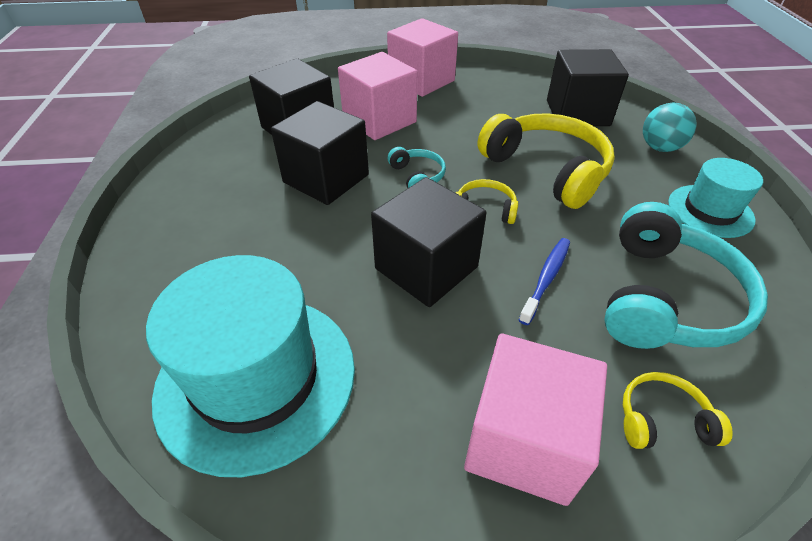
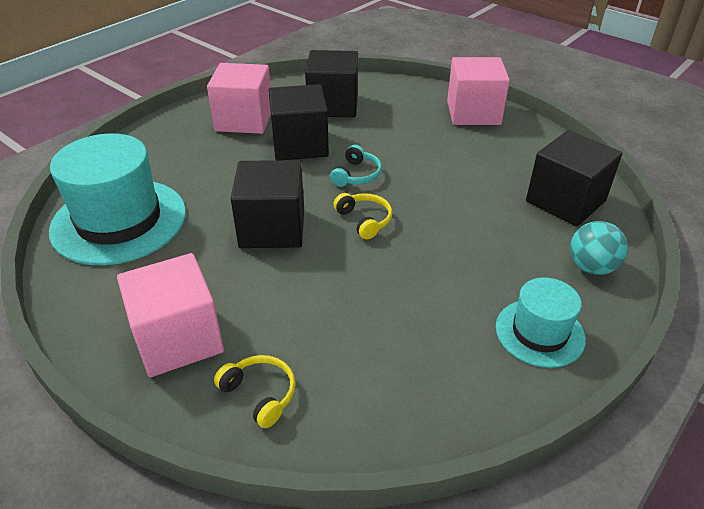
camera: 45 degrees right, 5 degrees down
pink cube [338,52,417,140] -> pink cube moved to [207,63,271,134]
yellow headphones [478,113,615,209] -> none
blue toothbrush [519,238,570,325] -> none
turquoise headphones [604,202,768,349] -> none

